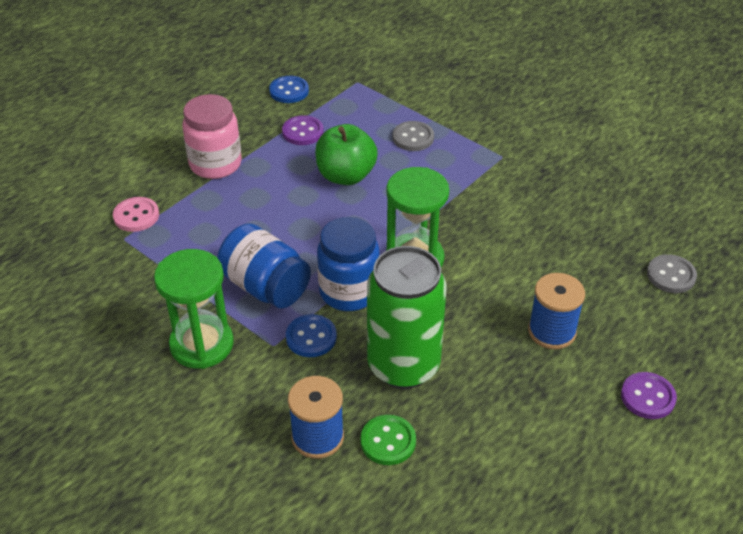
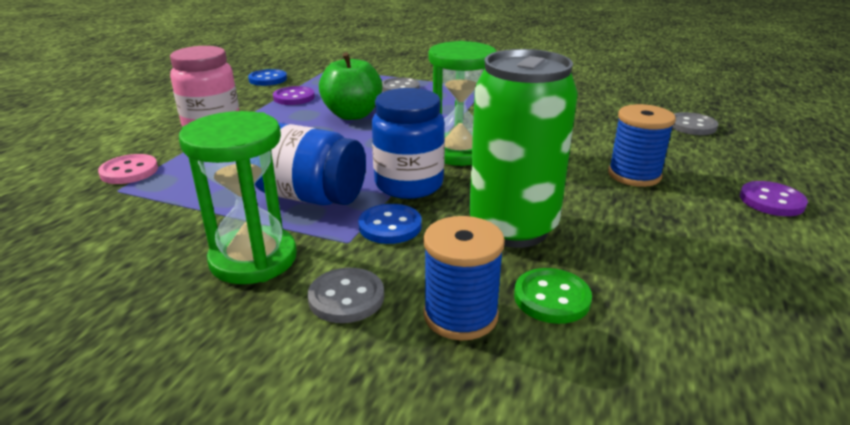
camera: 20 degrees left, 15 degrees down
none -> grey button [308,268,384,323]

